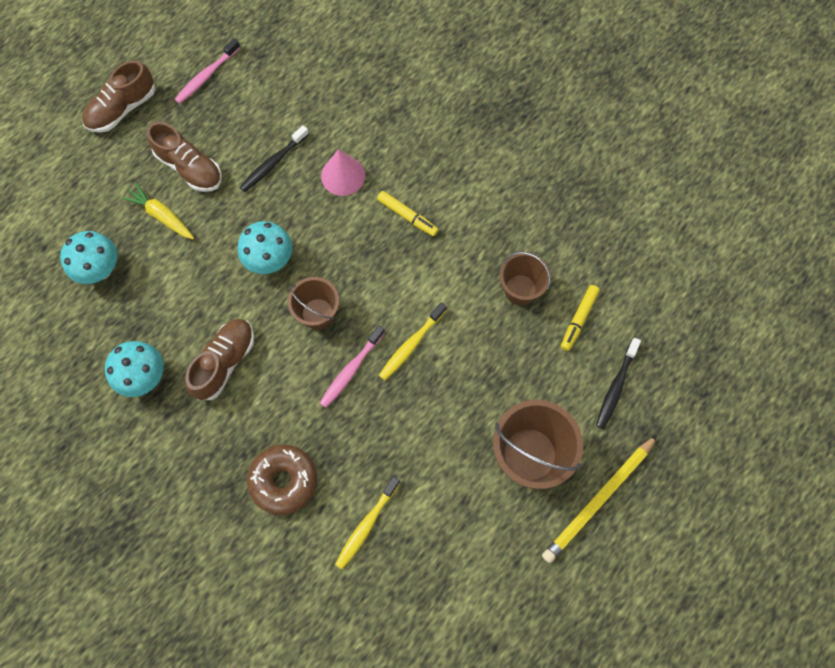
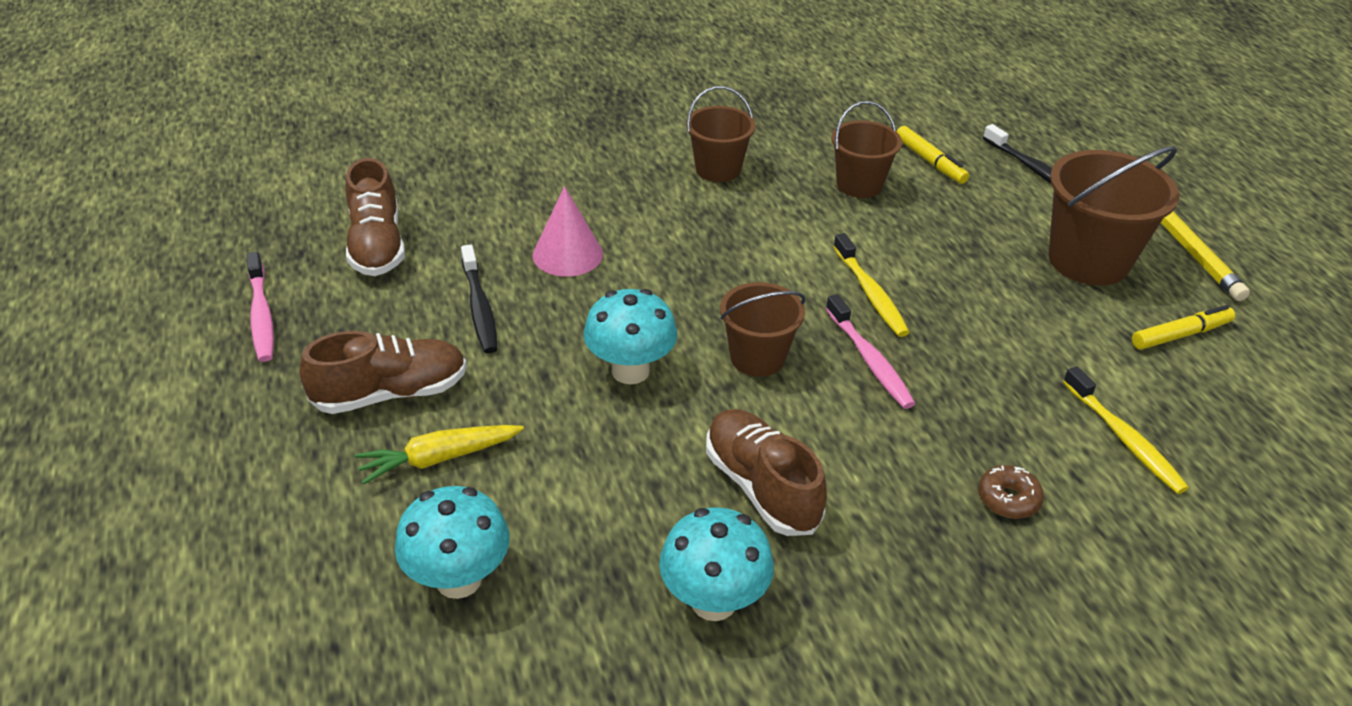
camera: 60 degrees left, 30 degrees down
brown shoe [82,60,155,133] -> brown shoe moved to [345,158,405,276]
brown donut [247,444,317,515] -> brown donut [978,465,1044,519], size x0.52
yellow marker [377,191,439,236] -> yellow marker moved to [1132,305,1235,350]
none -> brown bucket [686,86,756,182]

